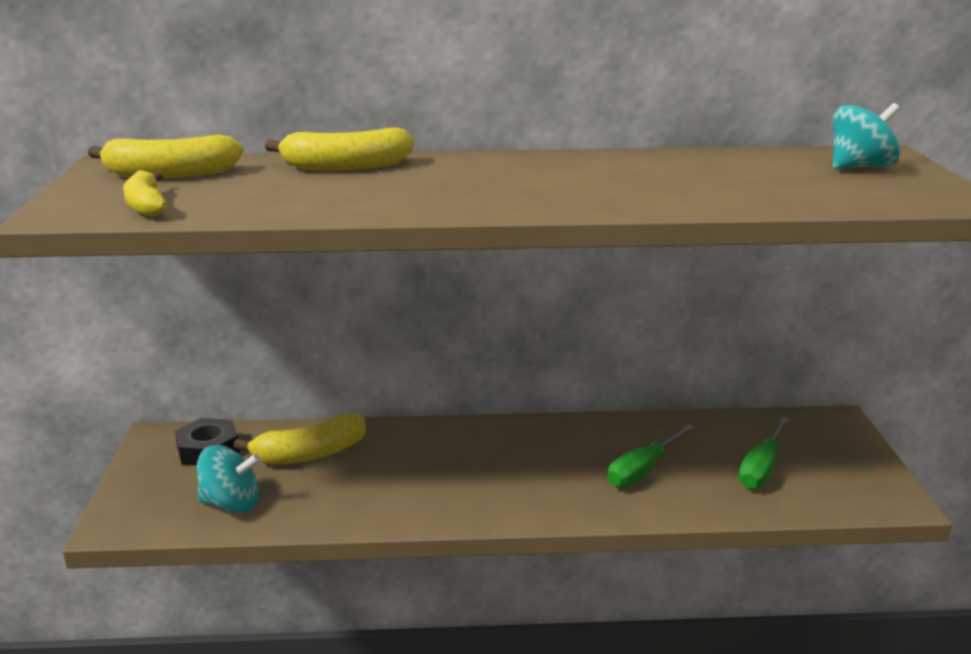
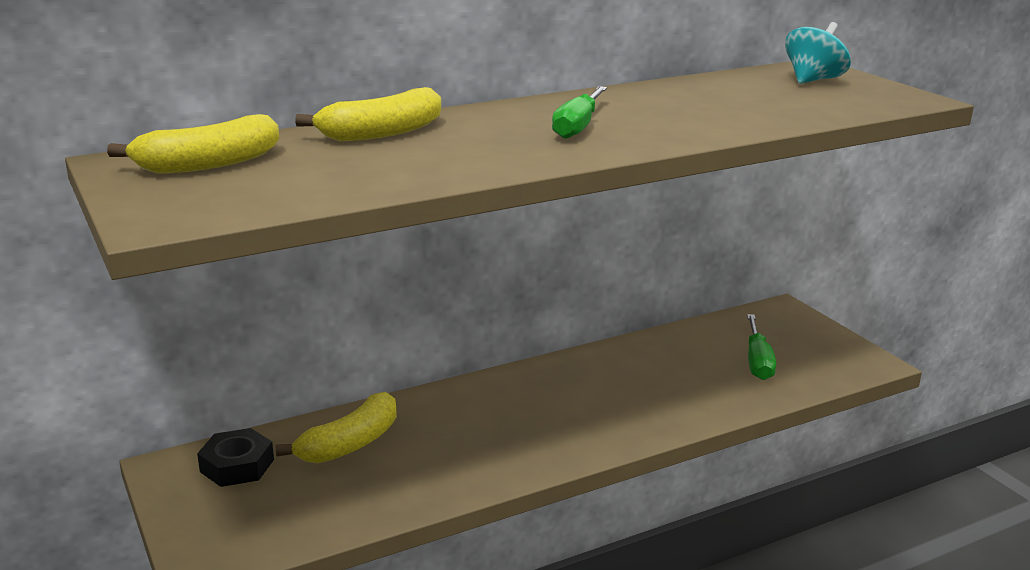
camera: 25 degrees left, 0 degrees up
yellow banana [123,170,167,217] -> none
turquoise spinning top [197,445,261,513] -> none
green screwdriver [608,424,695,488] -> green screwdriver moved to [552,86,607,139]

